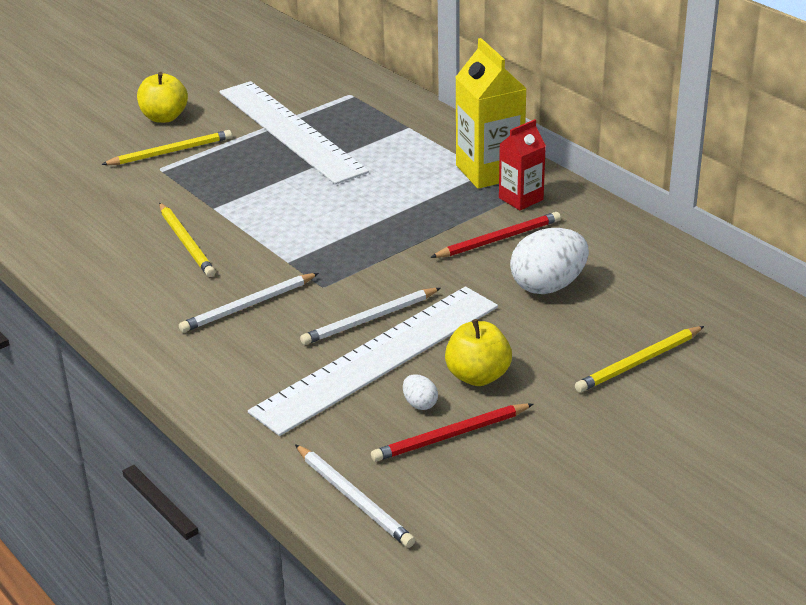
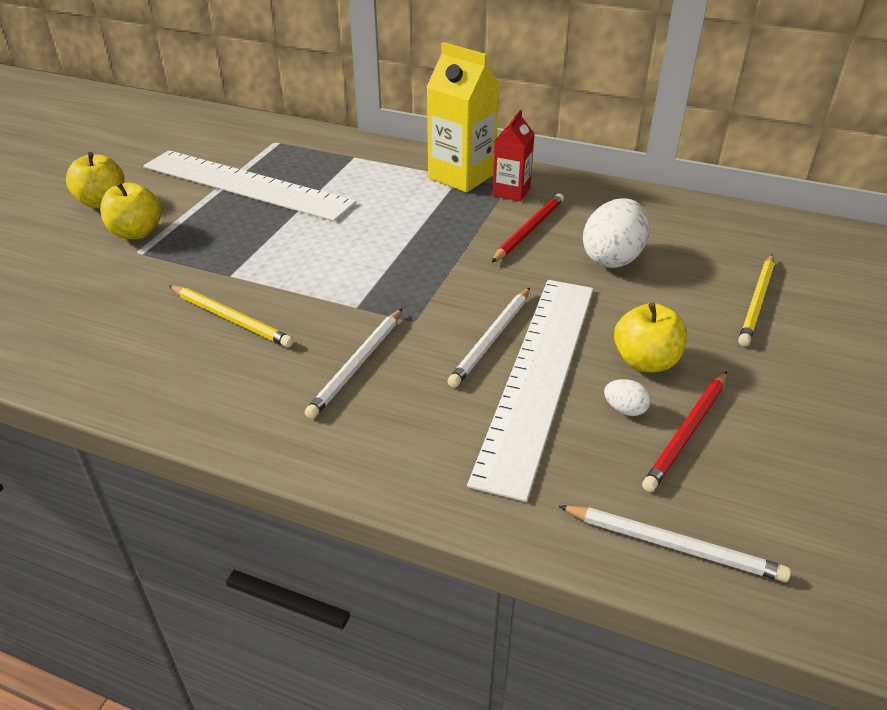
camera: 30 degrees left, 5 degrees up
yellow pencil [101,130,232,165] -> yellow apple [100,182,161,239]

